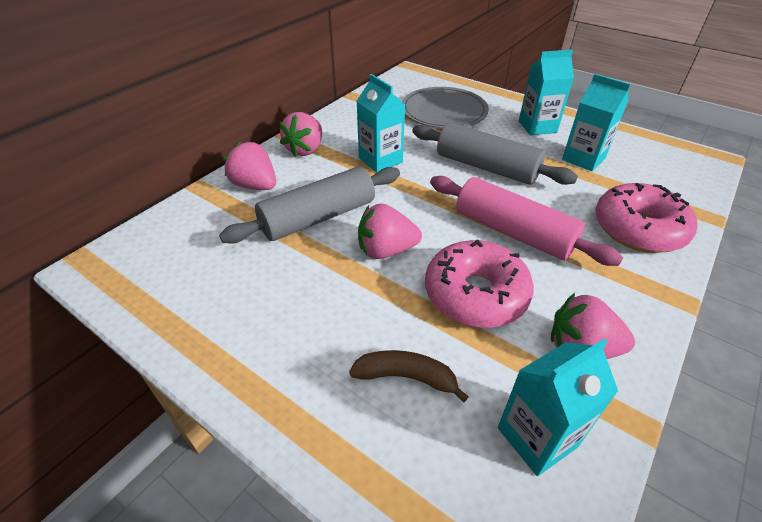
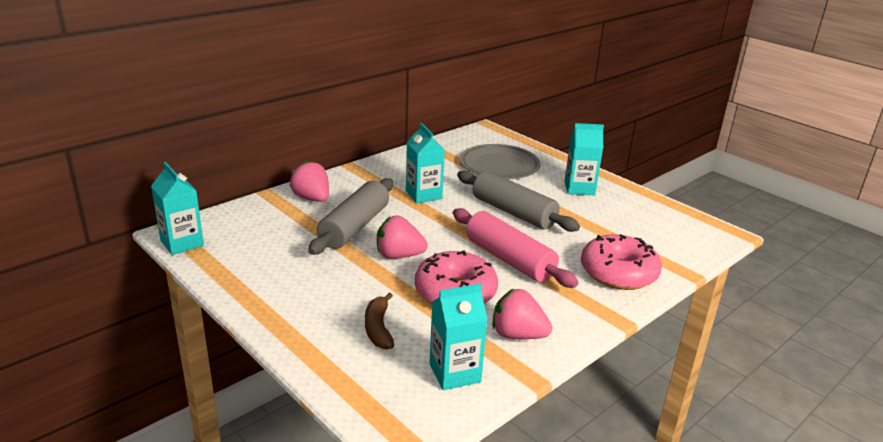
camera: 10 degrees right, 15 degrees down
grey rolling pin [219,166,400,243] -> grey rolling pin turned 45 degrees counterclockwise [308,178,393,255]
pink strawberry [280,112,322,157] -> none
brown banana [349,350,469,402] -> brown banana turned 120 degrees counterclockwise [365,293,394,349]
turquoise carton [562,74,631,171] -> turquoise carton moved to [151,162,204,255]

